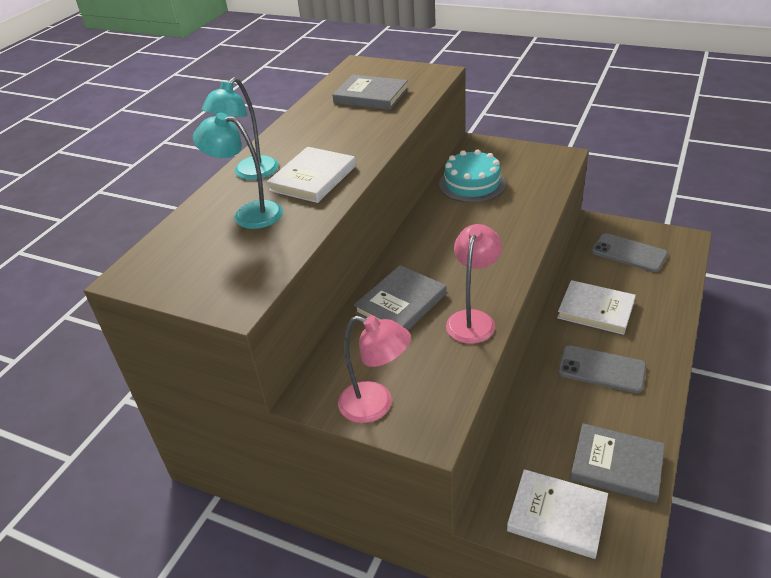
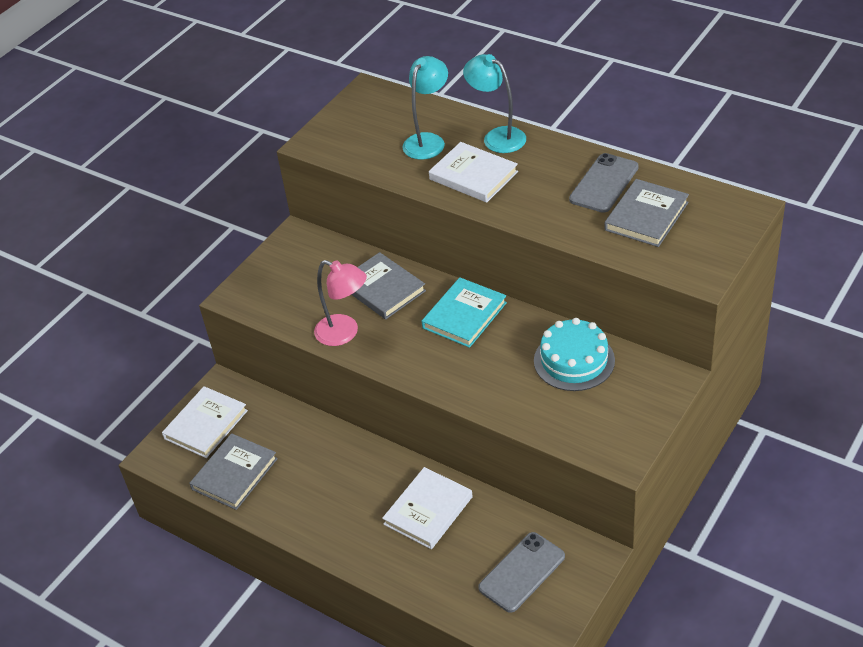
camera: 100 degrees right, 5 degrees up
pink lamp [338,316,411,423] -> none
grey phone [558,345,646,393] -> grey phone moved to [569,153,639,213]
none -> turquoise book [422,277,507,348]

